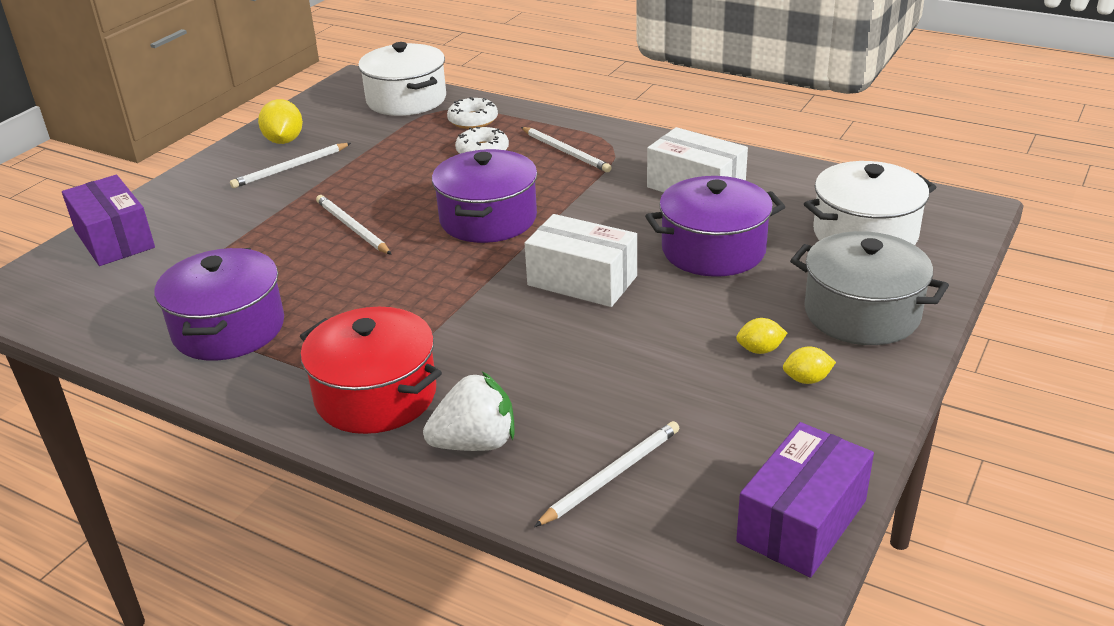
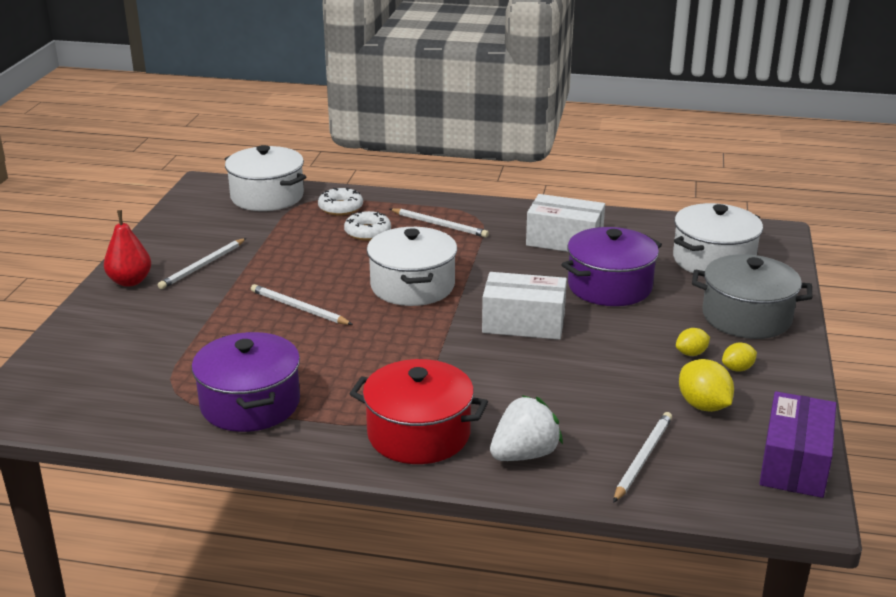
camera: 20 degrees left, 5 degrees down
purple box [62,175,155,266] -> none
yellow lemon [258,99,303,144] -> yellow lemon moved to [679,359,734,412]
purple pot [432,149,538,243] -> white pot [367,227,457,306]
none -> red pear [104,210,151,287]

